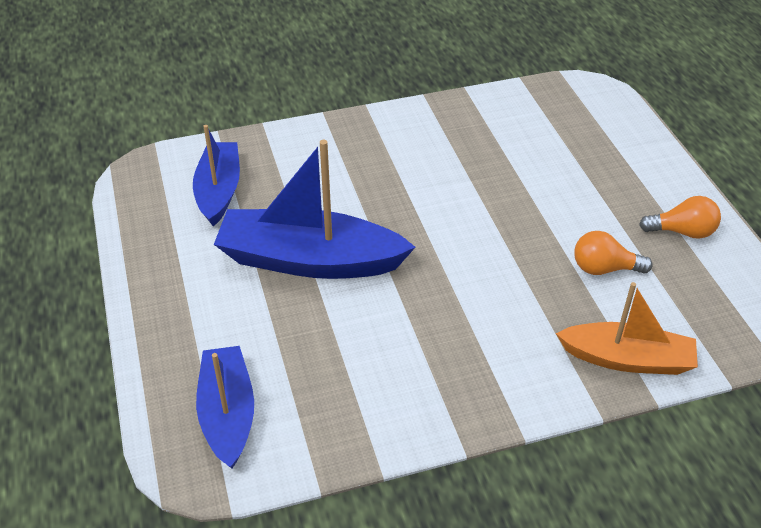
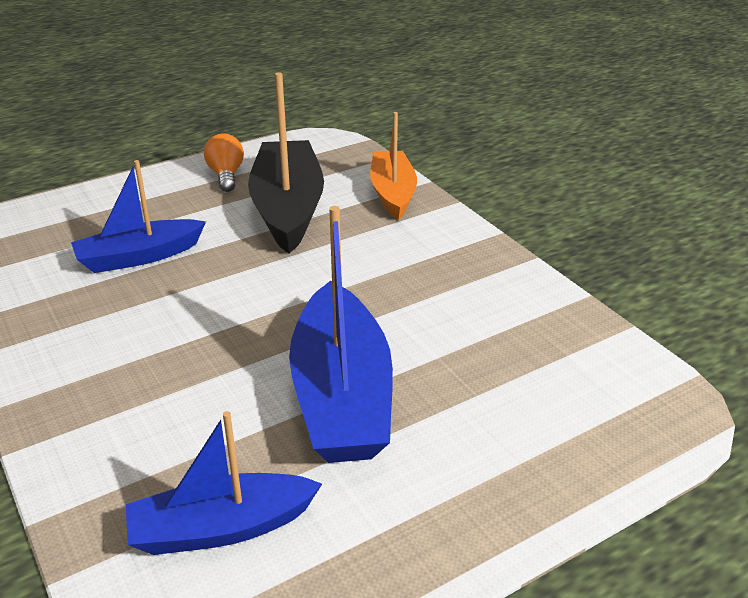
camera: 105 degrees left, 10 degrees down
blue boat [196,346,254,469] -> blue boat moved to [71,160,206,273]
orange light bulb [574,231,653,275] -> black boat [248,72,324,254]

